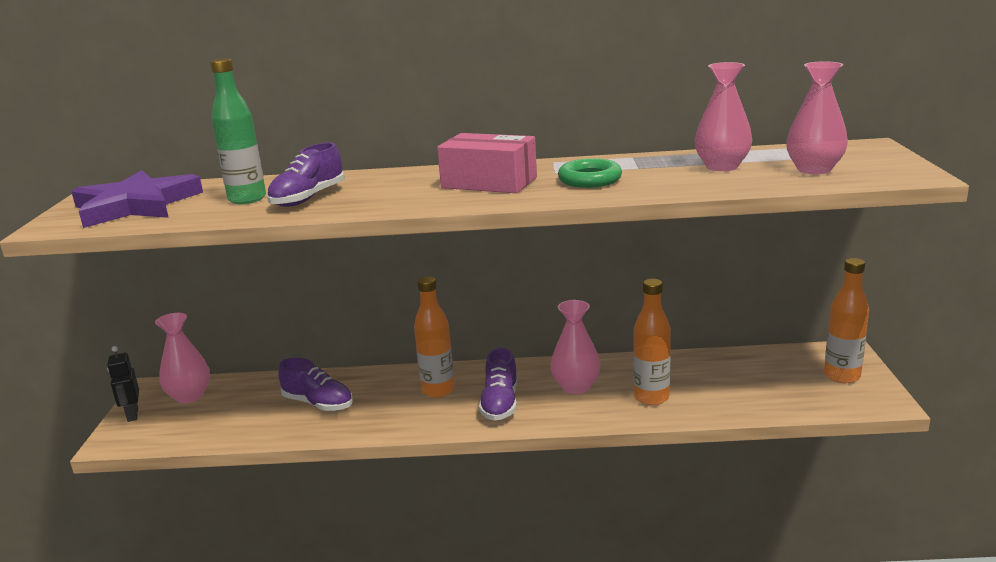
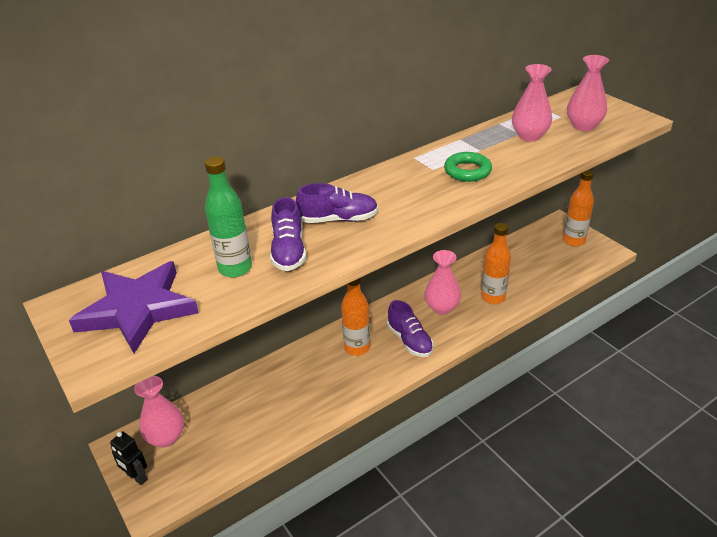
camera: 35 degrees left, 15 degrees up
purple shoe [278,358,353,411] -> purple shoe moved to [296,183,378,223]
pink box [437,133,537,193] -> none

